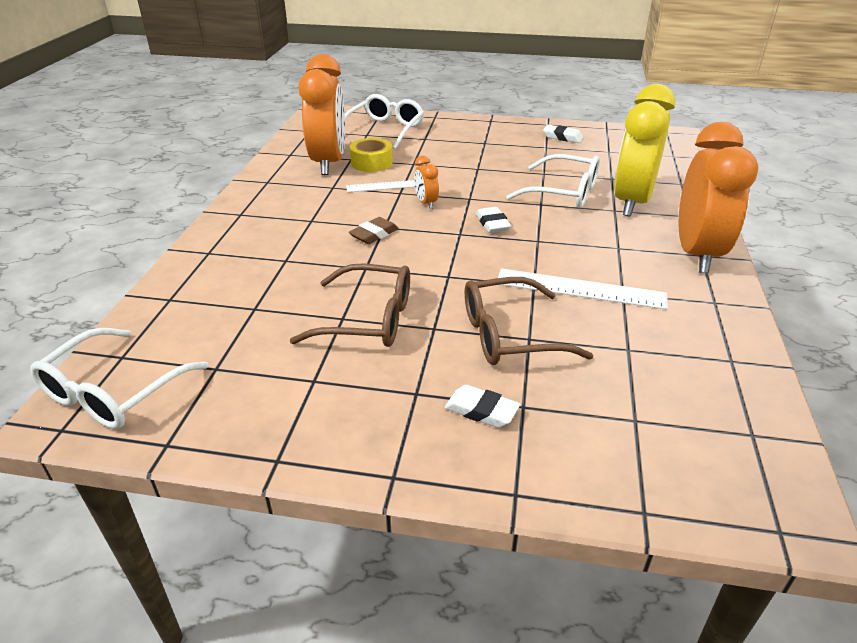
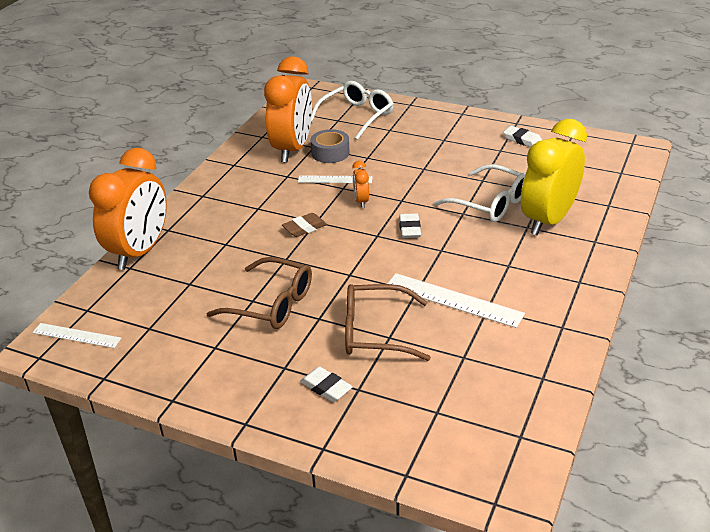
camera: 15 degrees right, 0 degrees up
white glasses [30,328,208,429] -> white ruler [32,323,121,348]
yellow tape [350,138,393,172] -> grey tape [311,129,350,163]
orange clock [679,122,759,273] -> orange clock moved to [89,148,167,270]

